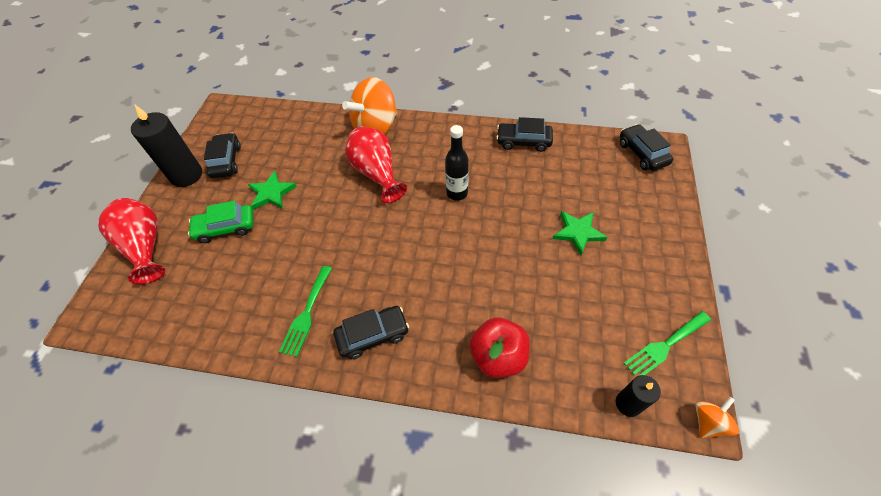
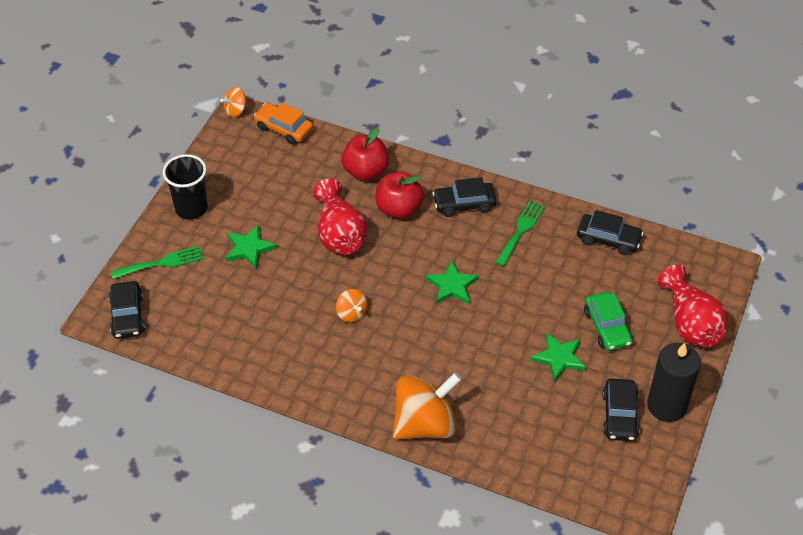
camera: 170 degrees left, 5 degrees down
green car [188,201,253,243] -> green car turned 75 degrees clockwise [584,292,633,351]
red vase [345,126,407,203] -> red vase moved to [313,179,368,255]
black bottle [445,125,469,201] -> orange spinning top [336,289,367,322]
black car [496,117,553,152] -> black car moved to [577,210,644,255]
black candle [616,375,661,417] -> orange car [254,103,313,144]
green fork [624,311,711,376] -> green fork moved to [111,246,203,279]
none -> black cup [163,154,208,220]
none -> red apple [376,172,424,219]
none -> green star [425,261,479,304]

